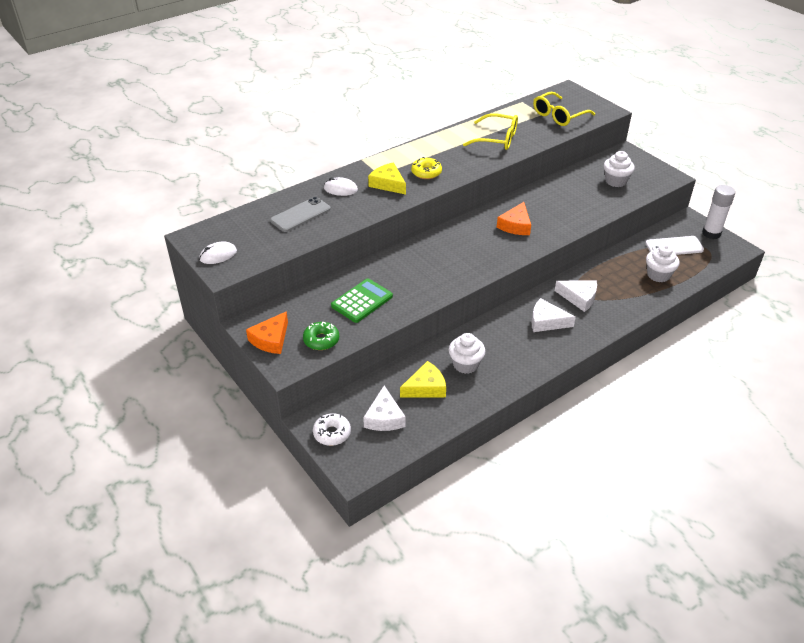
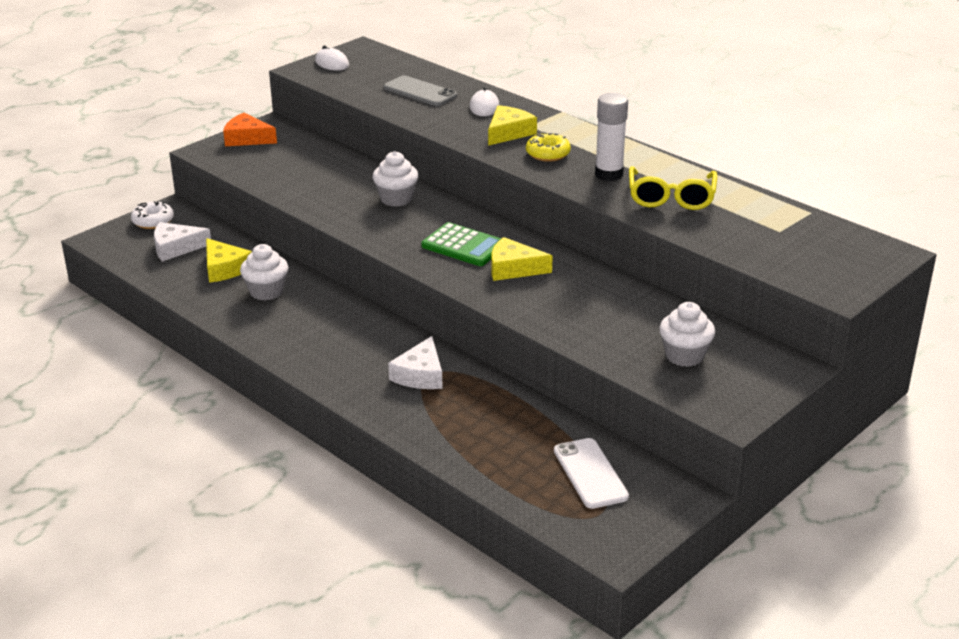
camera: 80 degrees right, 10 degrees down
green donut [303,322,339,350] -> none
green calculator [331,279,393,323] -> green calculator moved to [421,222,502,266]
orange cheese [497,202,531,235] -> yellow cheese [491,237,553,281]
white cheese [532,298,576,332] -> none
yellow glasses [533,92,595,126] -> none
white cupcake [646,245,680,282] -> white cupcake moved to [373,151,419,207]
white glue stick [702,185,735,239] -> white glue stick moved to [595,93,628,181]

